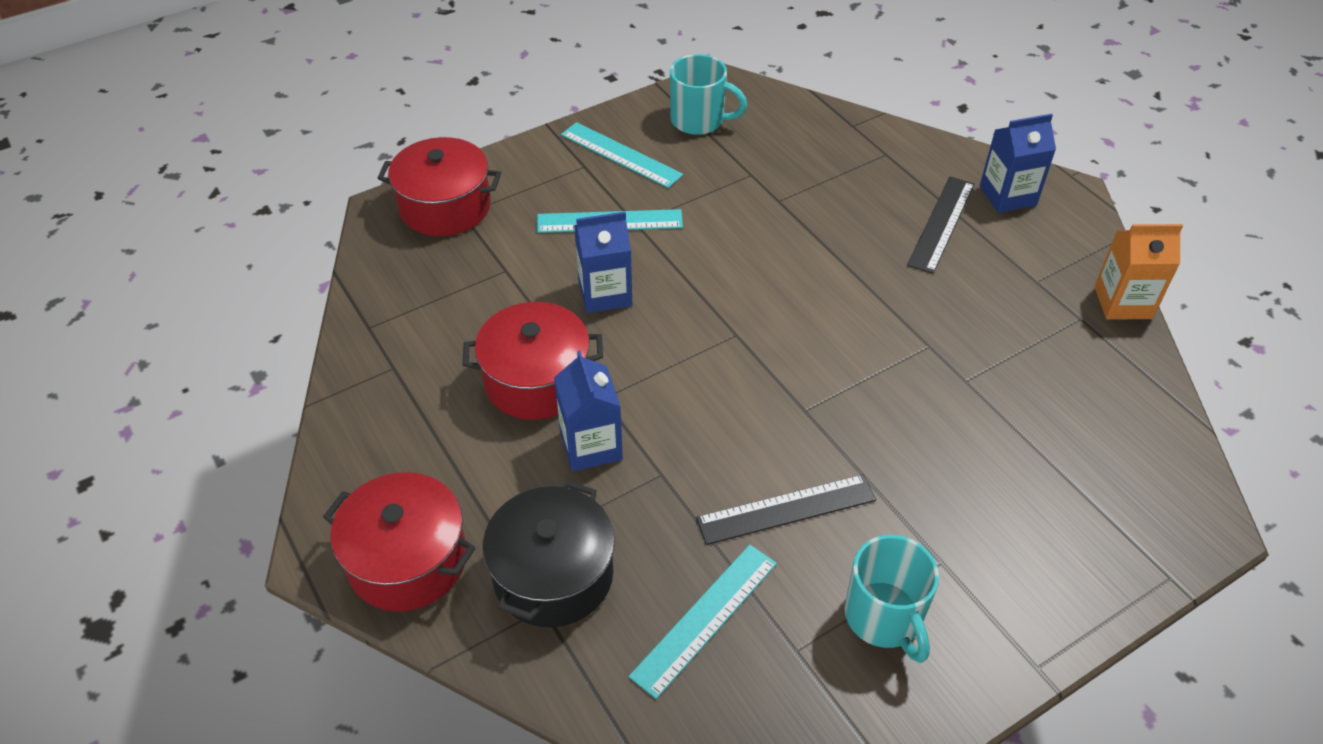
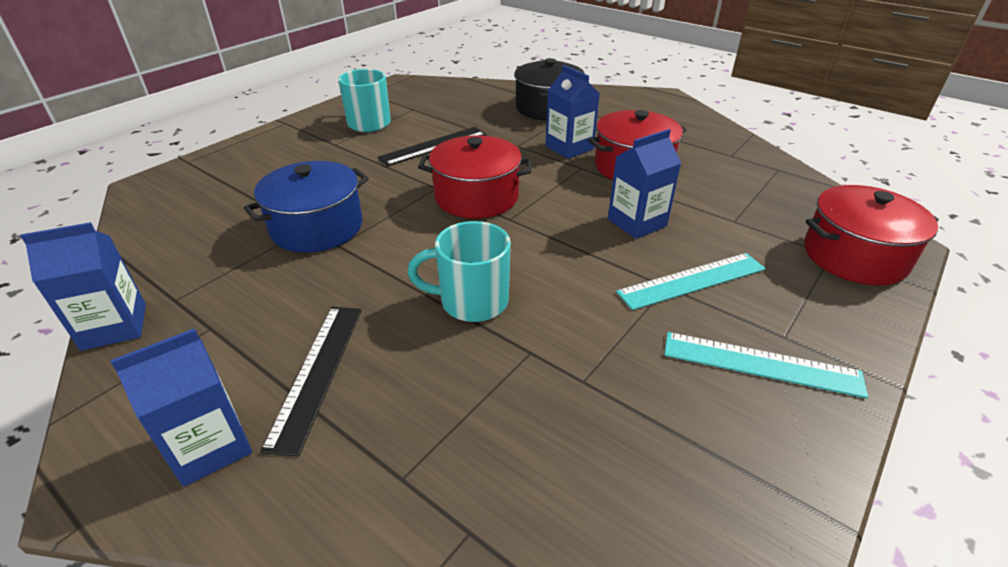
camera: 160 degrees right, 10 degrees down
red pot [323,472,476,612] -> red pot moved to [418,135,532,218]
turquoise ruler [629,545,777,699] -> none
turquoise mug [670,54,747,135] -> turquoise mug moved to [407,221,511,322]
orange carton [1094,224,1183,320] -> blue carton [21,222,146,351]
none -> blue pot [244,161,369,253]

